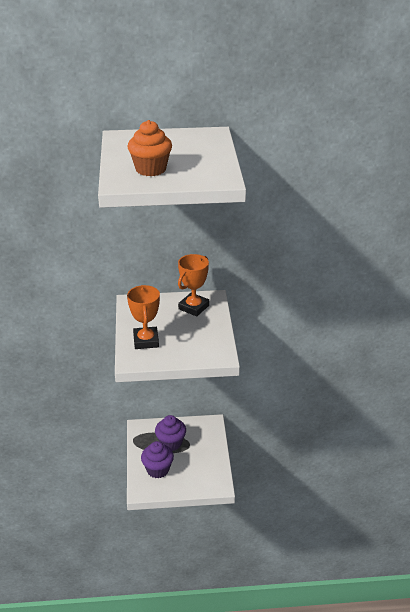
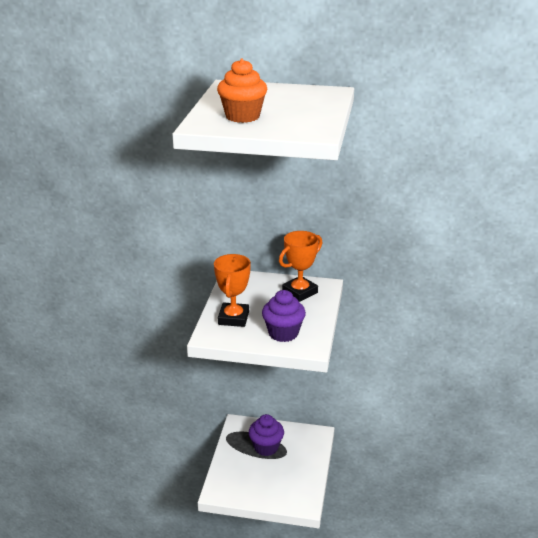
camera: 15 degrees right, 5 degrees down
purple cupcake [141,441,174,478] -> purple cupcake moved to [262,290,306,342]

